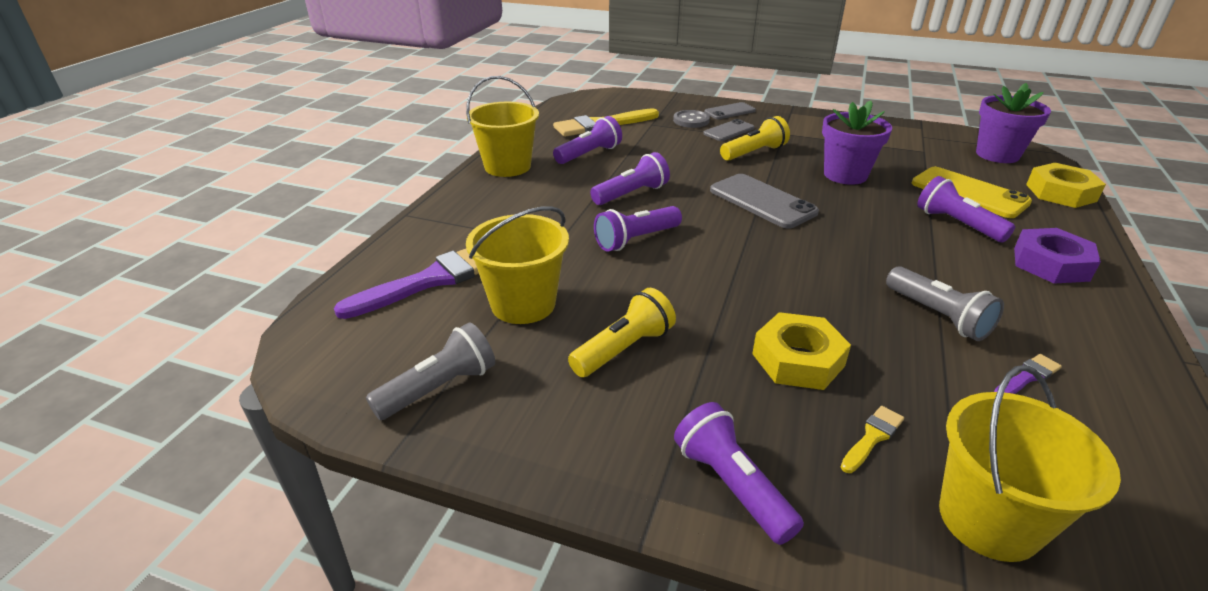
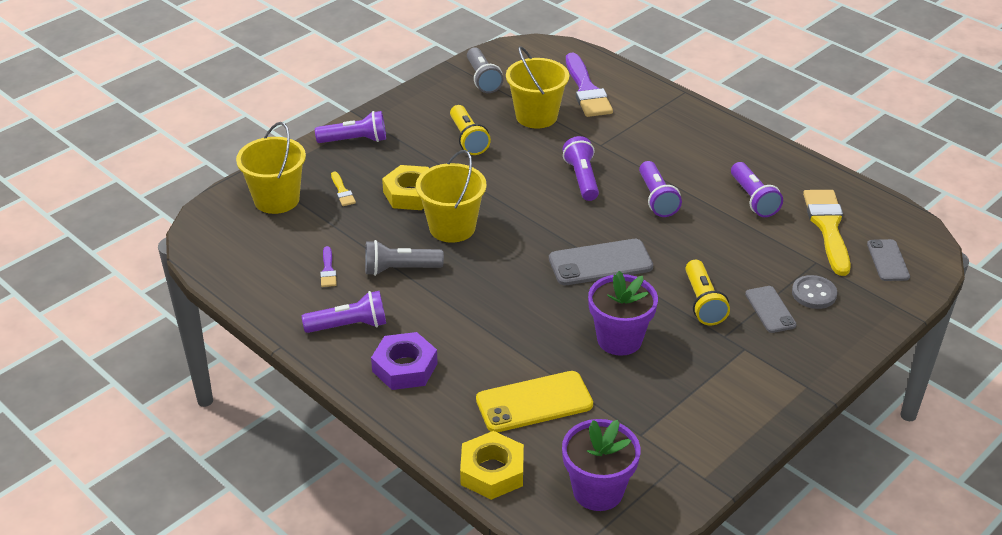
camera: 115 degrees right, 5 degrees up
yellow bucket [466,76,539,177] -> yellow bucket moved to [416,150,487,243]
grey phone [704,102,756,119] -> grey phone moved to [867,239,910,281]
purple flashlight [917,176,1015,242] -> purple flashlight moved to [302,291,386,333]

